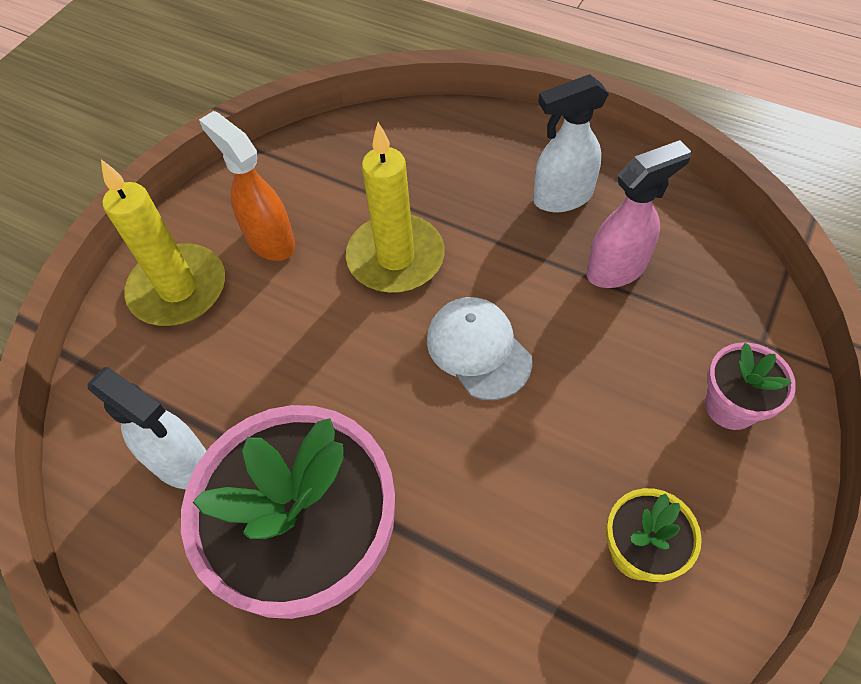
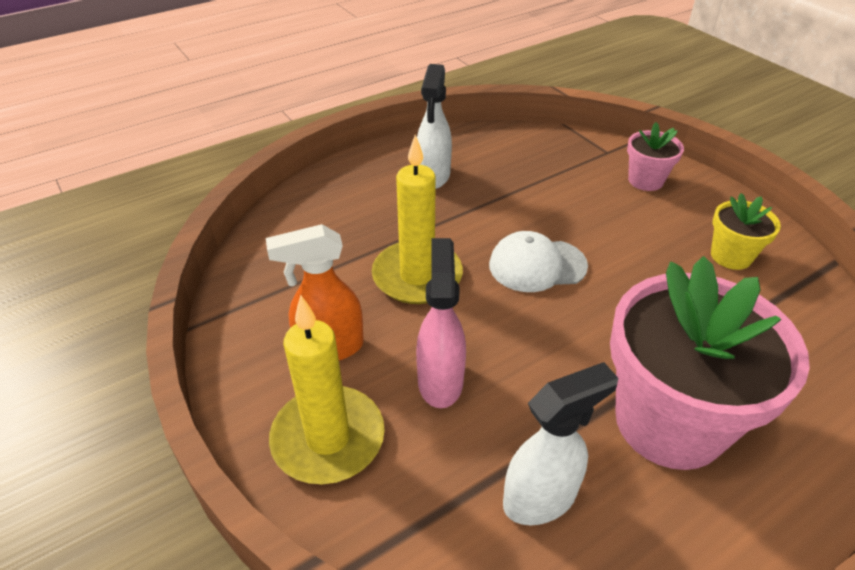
camera: 65 degrees left, 15 degrees down
pink spray bottle [586,140,692,288] -> pink spray bottle moved to [416,238,466,408]

